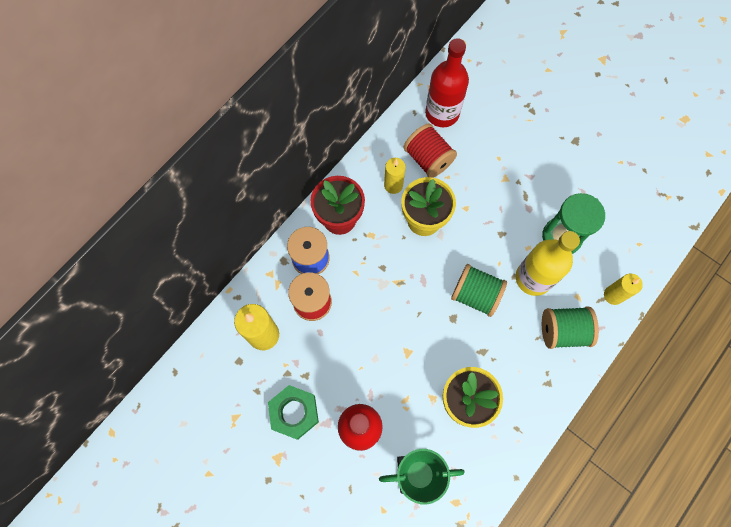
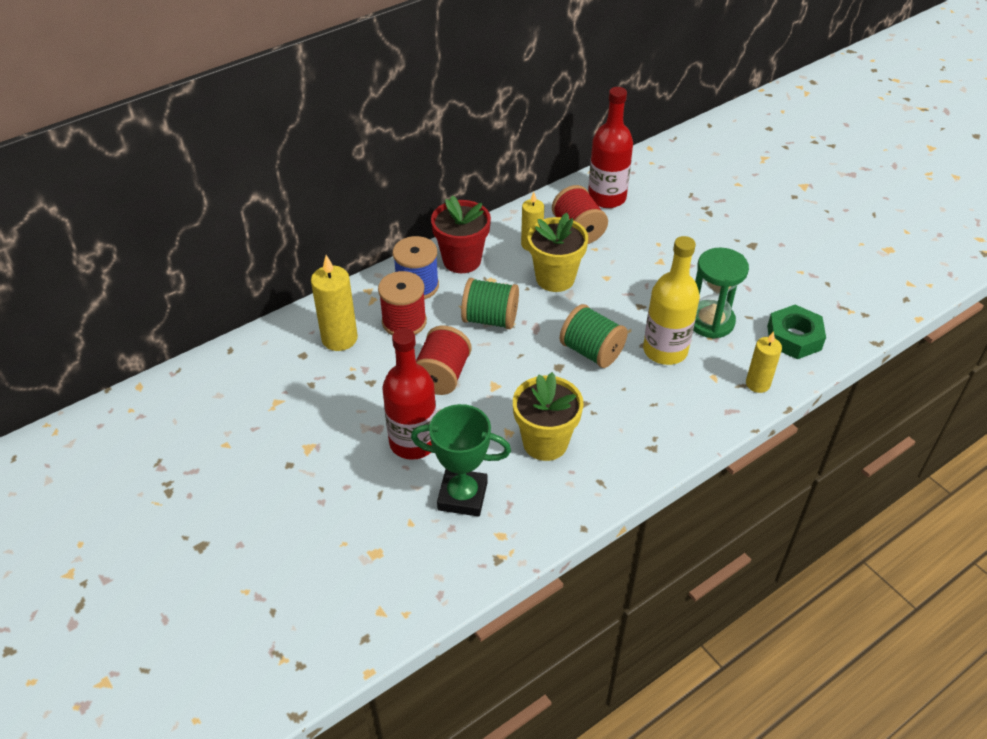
camera: 15 degrees right, 25 degrees down
green nut [268,385,319,440] -> green nut moved to [767,305,826,359]
green spool [542,307,599,349] -> green spool moved to [461,278,519,329]
none -> red spool [416,326,472,395]

